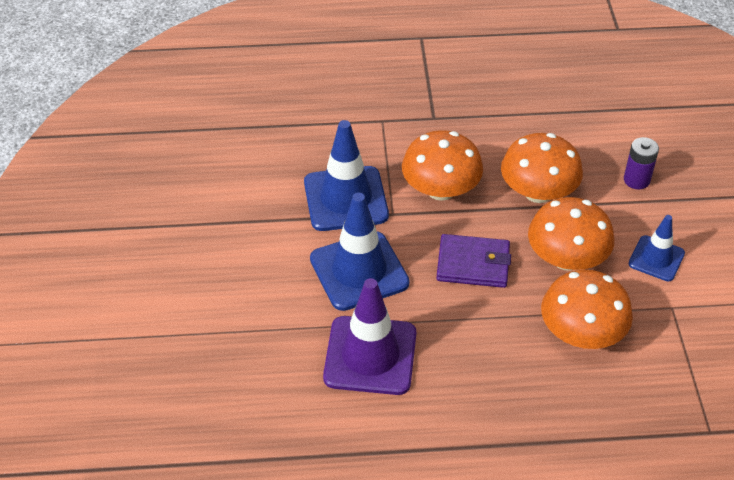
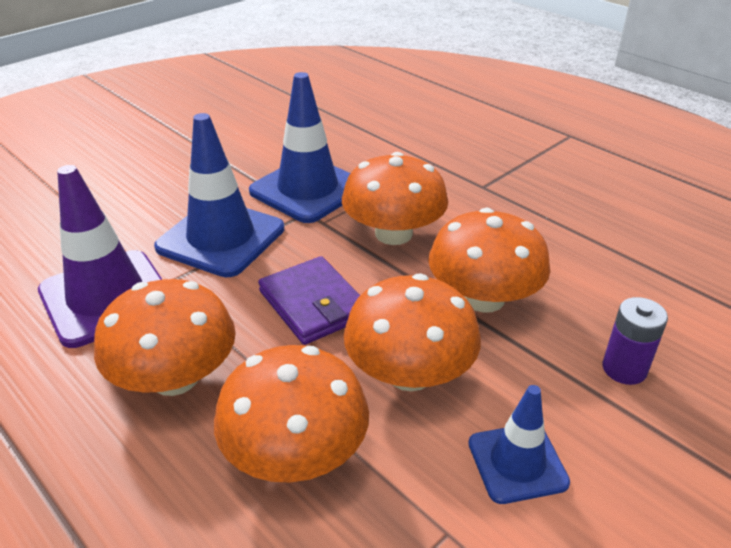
camera: 50 degrees right, 10 degrees down
none -> orange mushroom [94,279,236,396]

